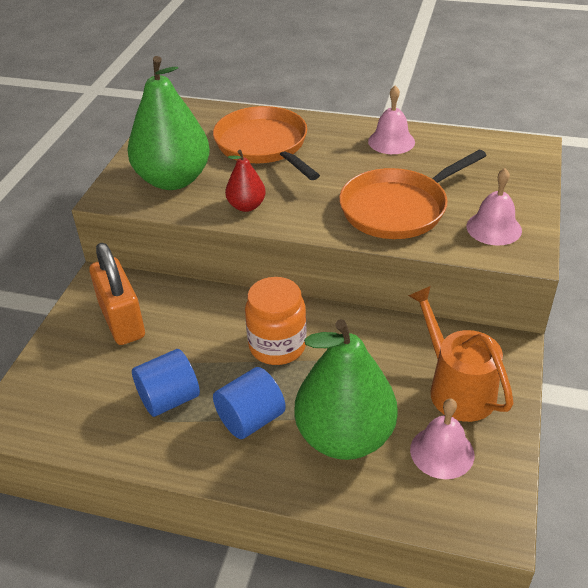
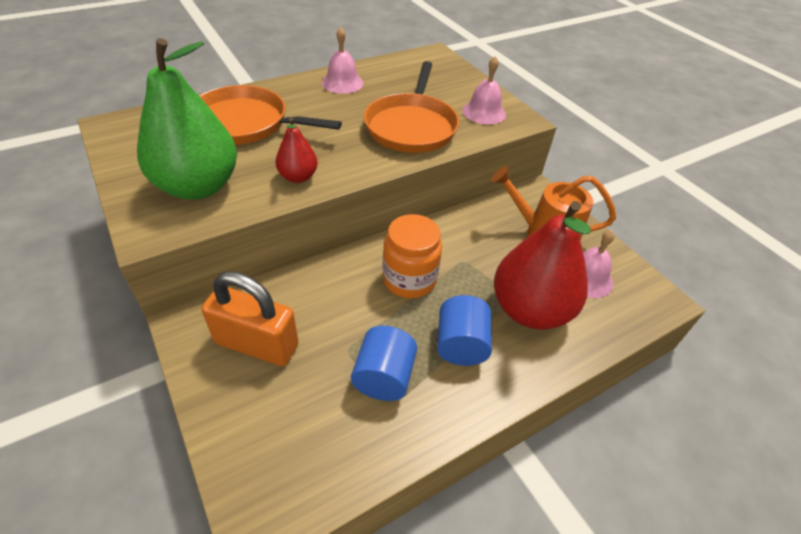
camera: 50 degrees left, 5 degrees up
green pear [294,319,398,460] -> red pear [494,201,591,329]

